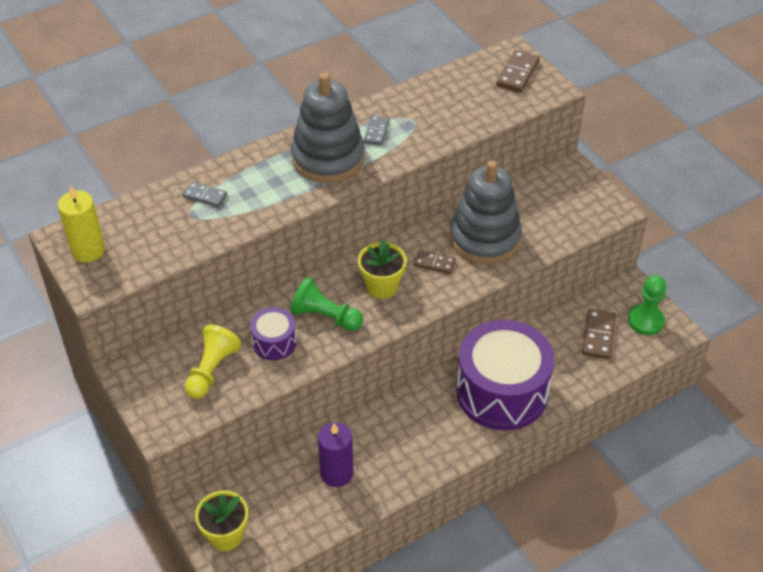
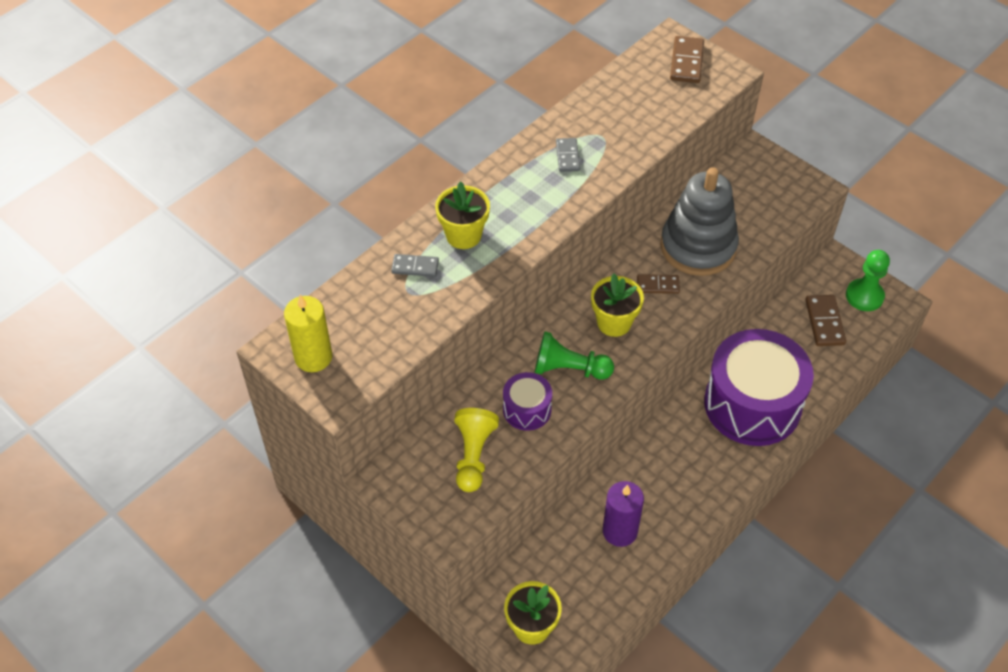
camera: 15 degrees left, 5 degrees up
grey stacking toy [291,72,365,183] -> none
none -> yellow flower pot [435,181,490,249]

